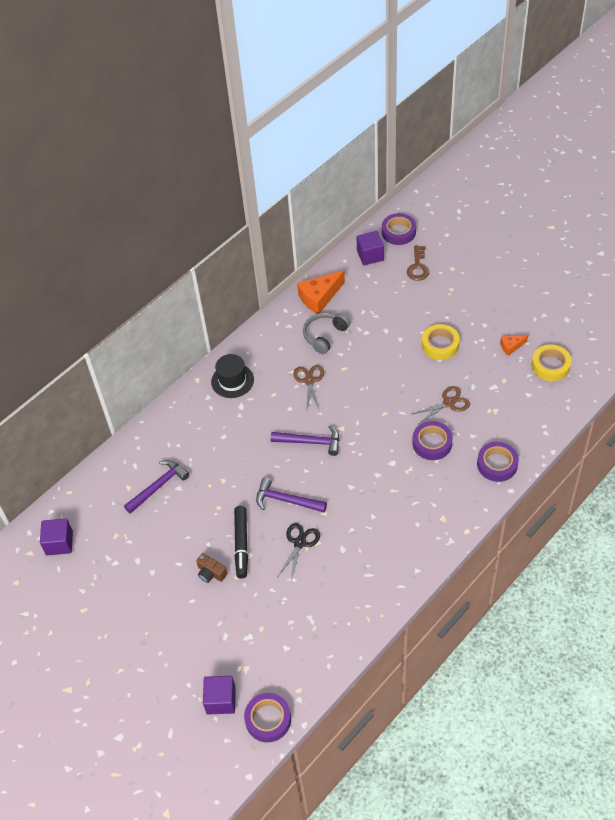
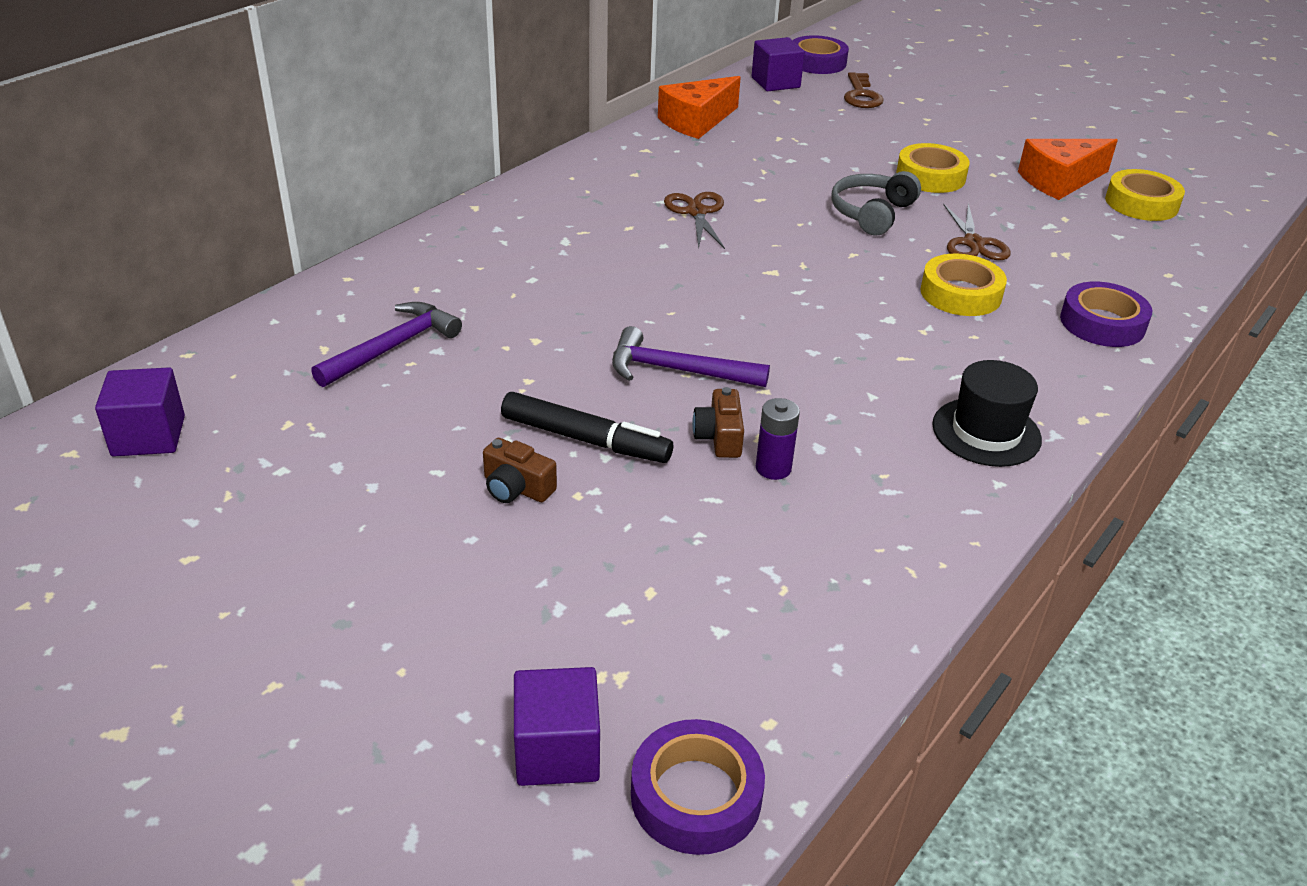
camera: 10 degrees left, 15 degrees down
black hat [211,354,254,398] -> black hat moved to [932,360,1042,467]
black marker [234,506,248,578] -> black marker turned 60 degrees counterclockwise [501,392,673,463]
purple hammer [270,425,339,456] -> none
black scissors [278,523,320,581] -> brown camera [692,387,744,458]
grey headphones [303,313,350,354] -> grey headphones moved to [831,171,921,236]
brown scissors [412,386,470,424] -> brown scissors turned 120 degrees clockwise [943,203,1011,260]
purple tape [412,421,453,460] -> yellow tape [921,254,1007,316]
orange cheese [500,335,528,356] -> orange cheese [1018,139,1118,200], size x1.91
none -> purple battery [756,398,800,480]

